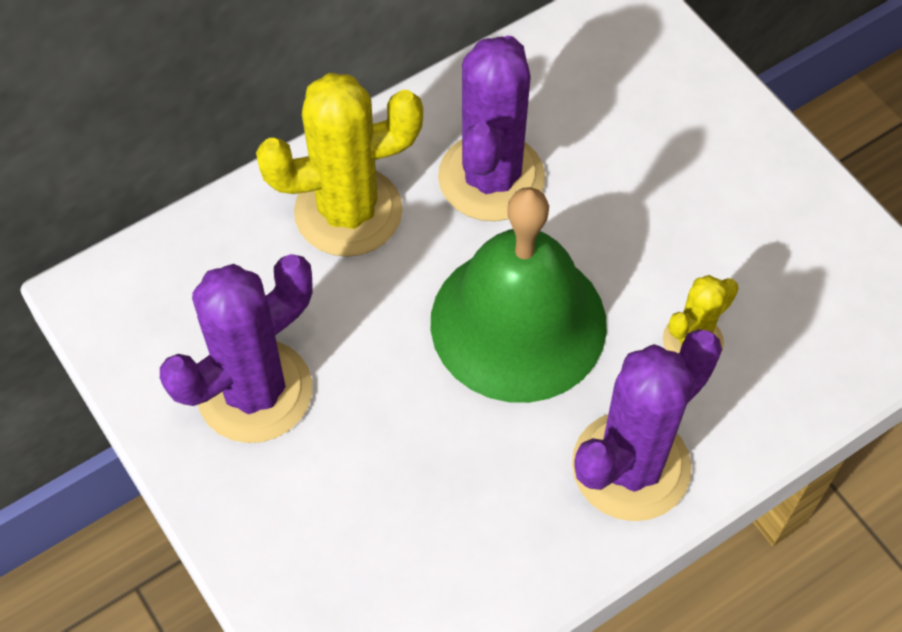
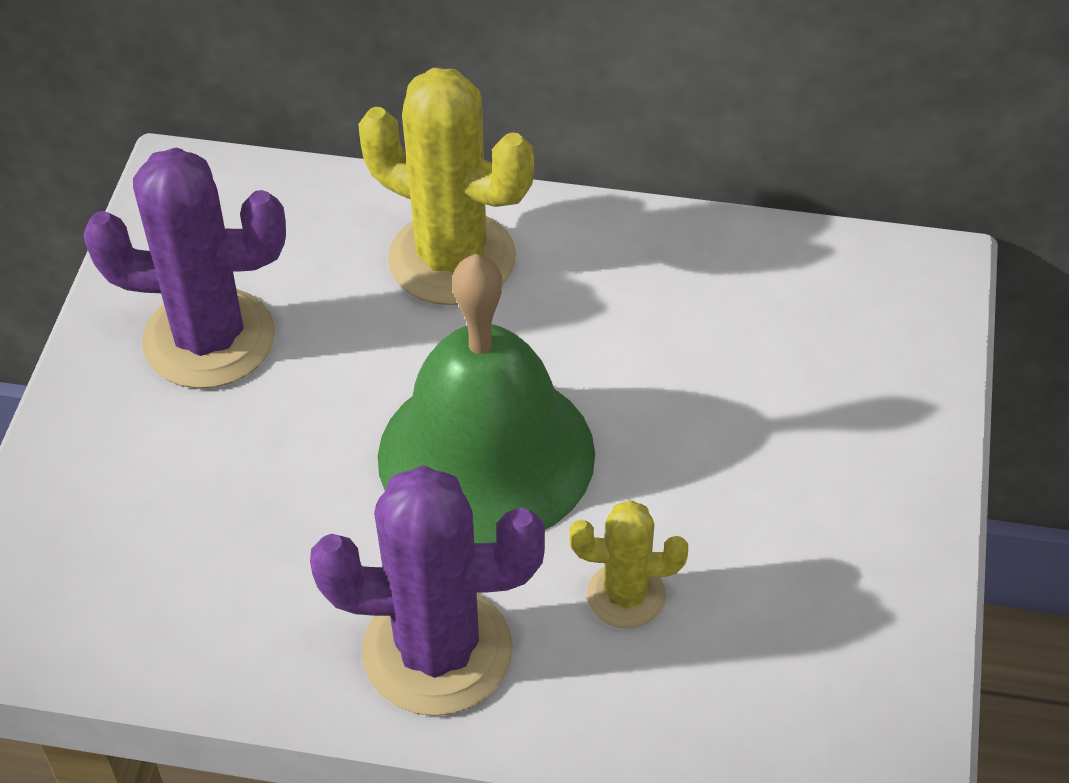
camera: 45 degrees right, 10 degrees down
purple cactus [438,36,545,221] -> none

